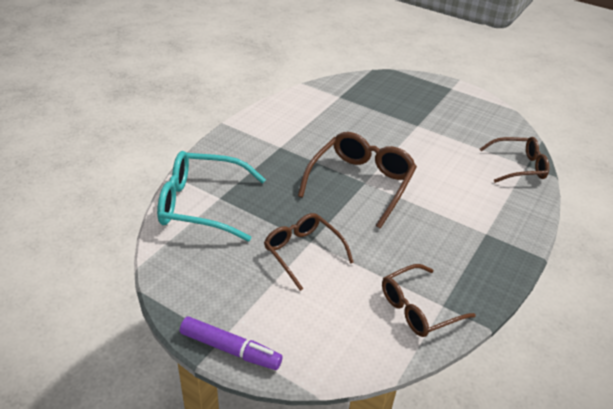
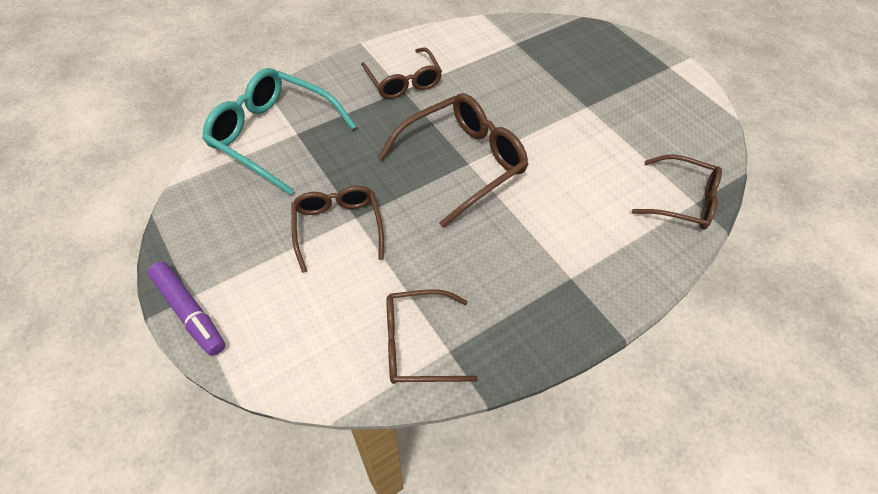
camera: 25 degrees right, 15 degrees up
none -> brown glasses [361,47,442,99]

